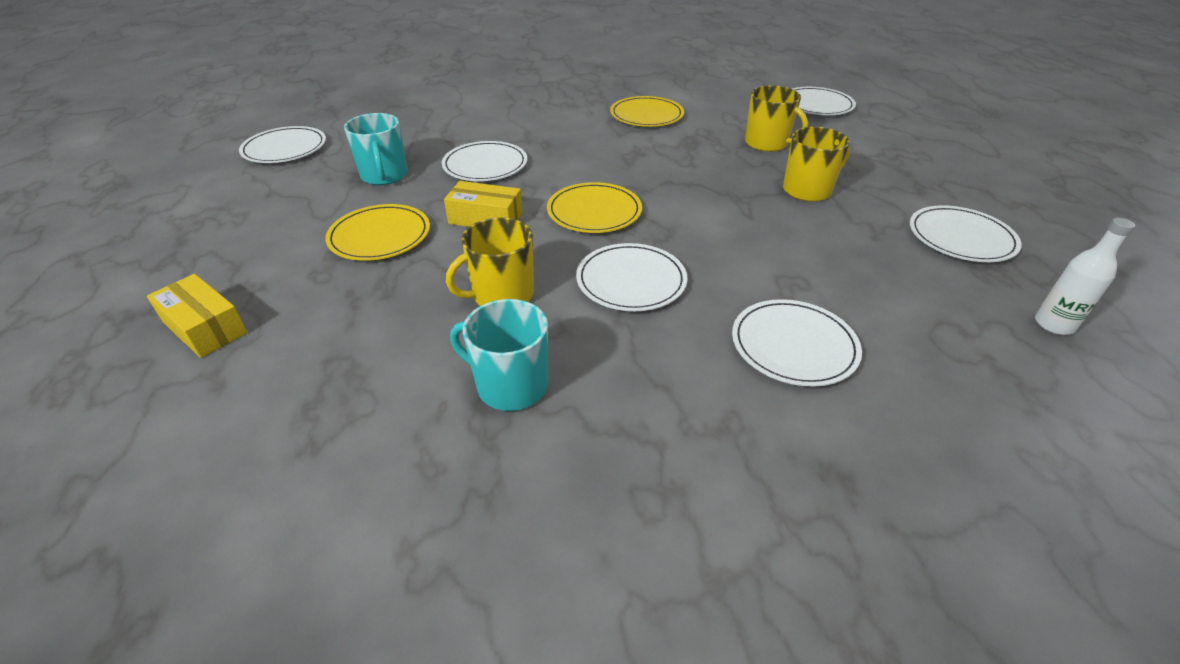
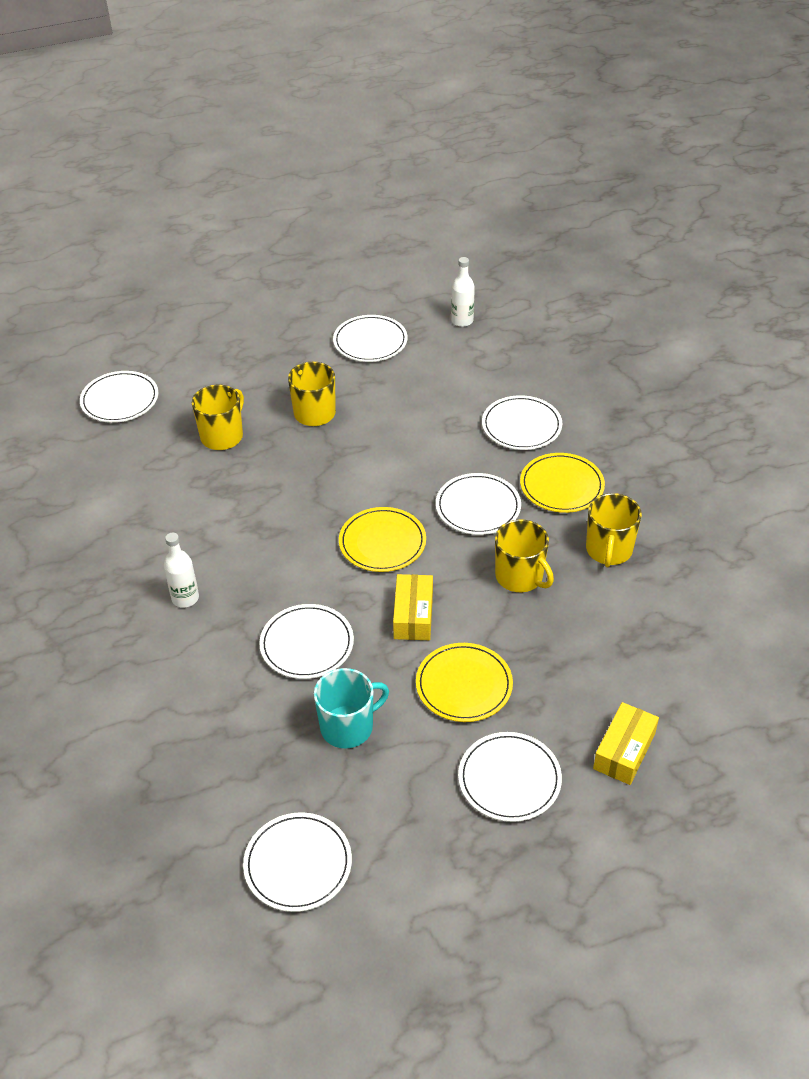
camera: 100 degrees left, 5 degrees up
turquoise mug [450,299,548,411] -> yellow mug [586,493,642,567]
yellow plate [610,96,684,127] -> yellow plate moved to [520,453,605,513]
none -> white bottle [164,533,199,608]
none -> white plate [458,732,562,822]

